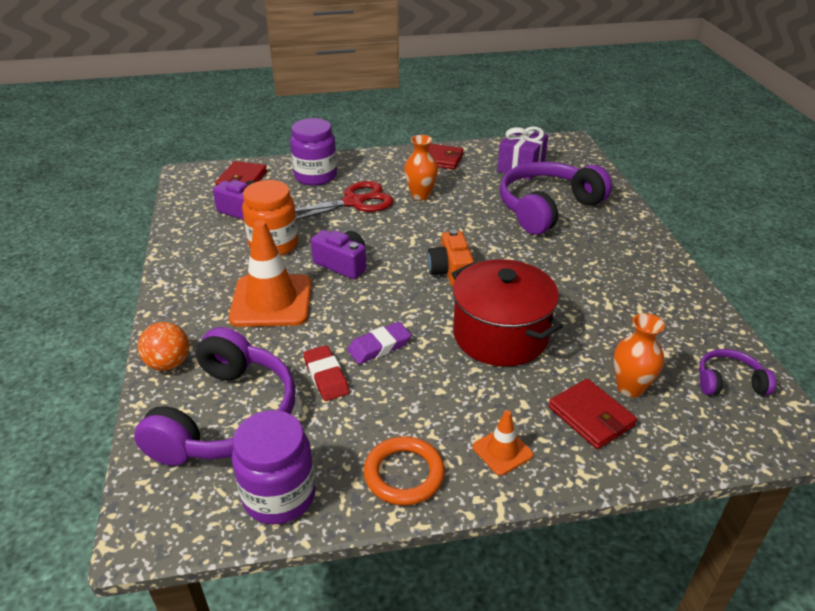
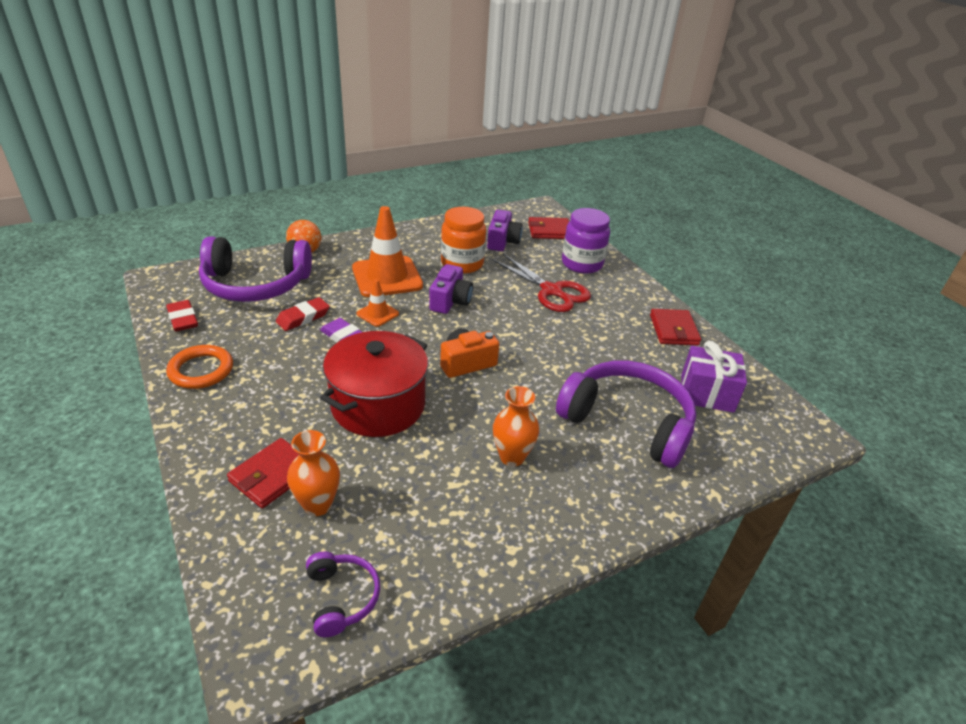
camera: 70 degrees right, 0 degrees up
purple jar [232,410,316,524] -> red eraser [166,300,198,331]
orange vase [404,135,438,200] -> orange vase moved to [493,386,539,467]
orange traffic cone [473,410,533,475] -> orange traffic cone moved to [357,279,399,327]

